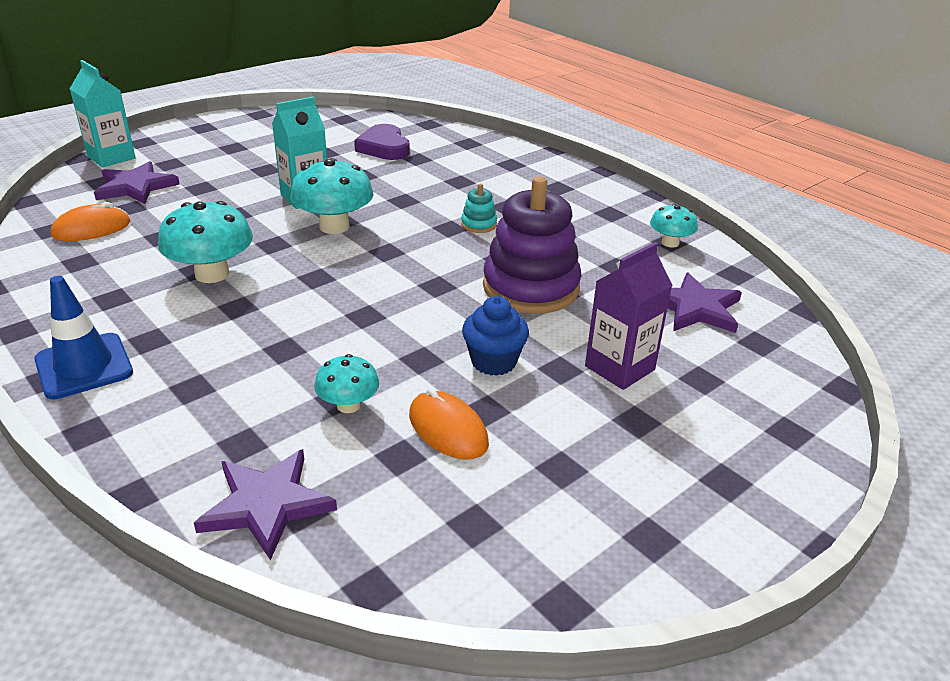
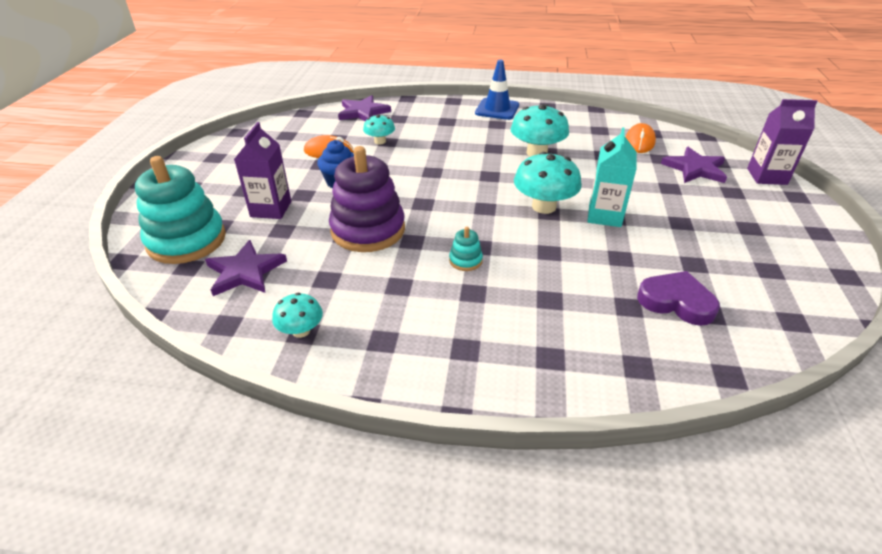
camera: 140 degrees right, 5 degrees up
turquoise carton [69,60,136,167] -> purple carton [747,99,818,185]
none -> turquoise stacking toy [135,156,226,264]

